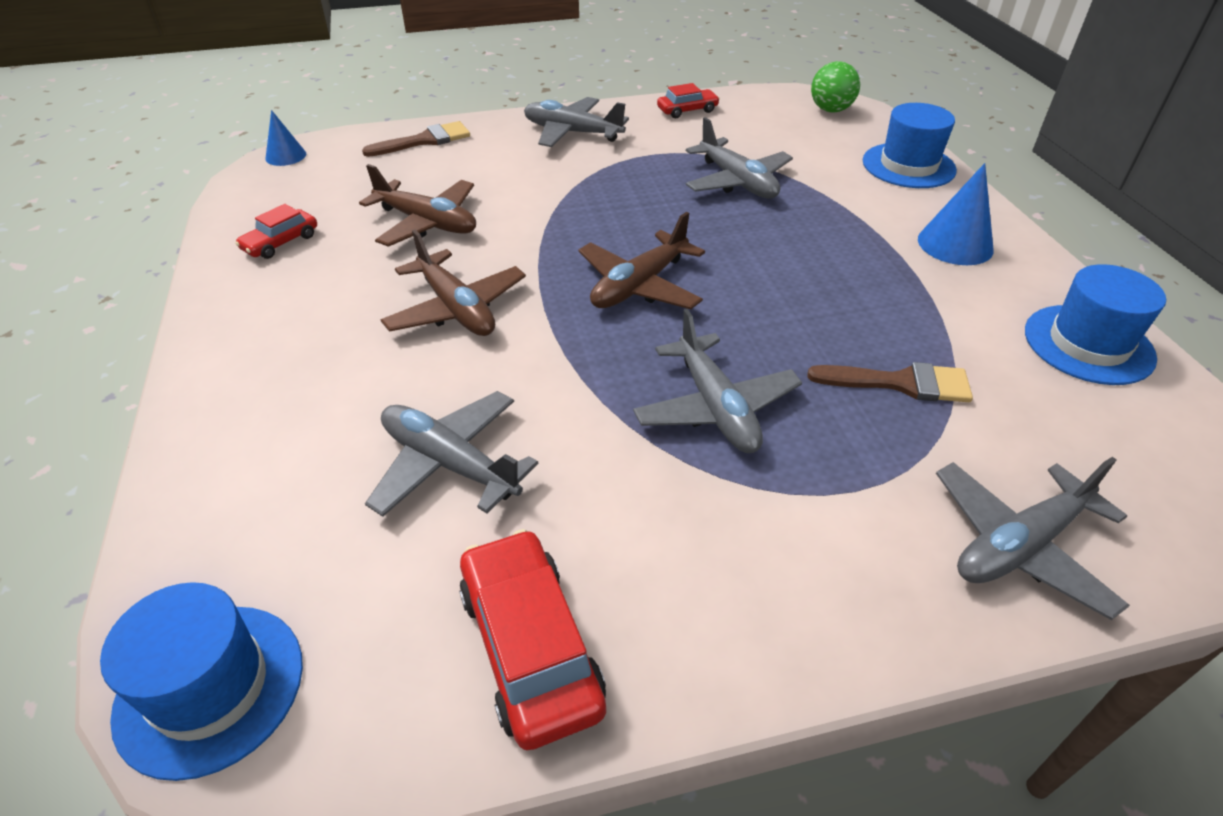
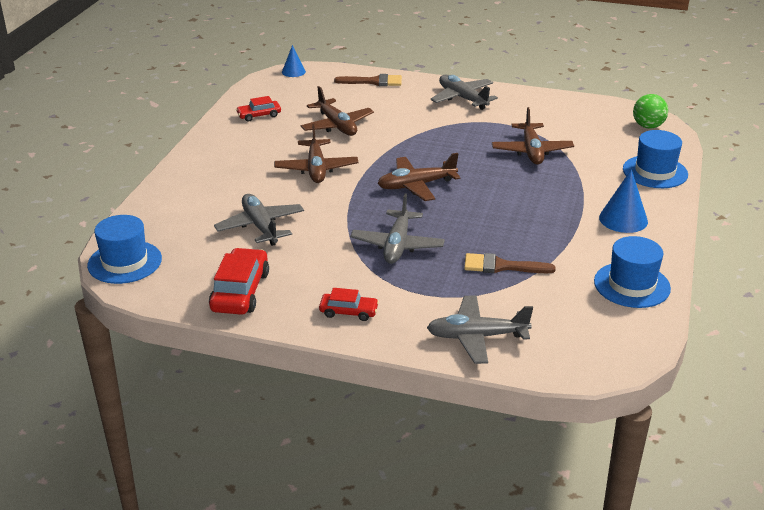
camera: 30 degrees right, 10 degrees down
red car [657,83,720,118] -> red car moved to [319,288,379,321]
grey plane [686,117,793,199] -> brown plane [492,107,574,165]
brown brush [807,362,973,402] -> brown brush turned 150 degrees clockwise [464,253,556,273]

